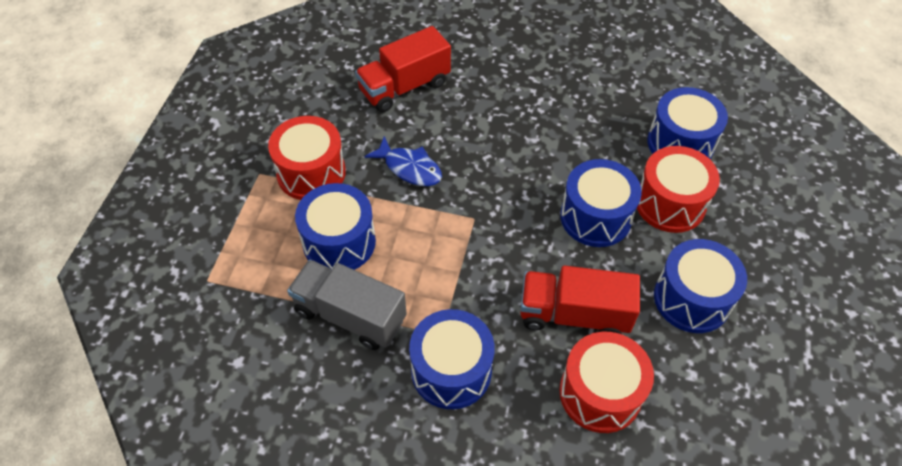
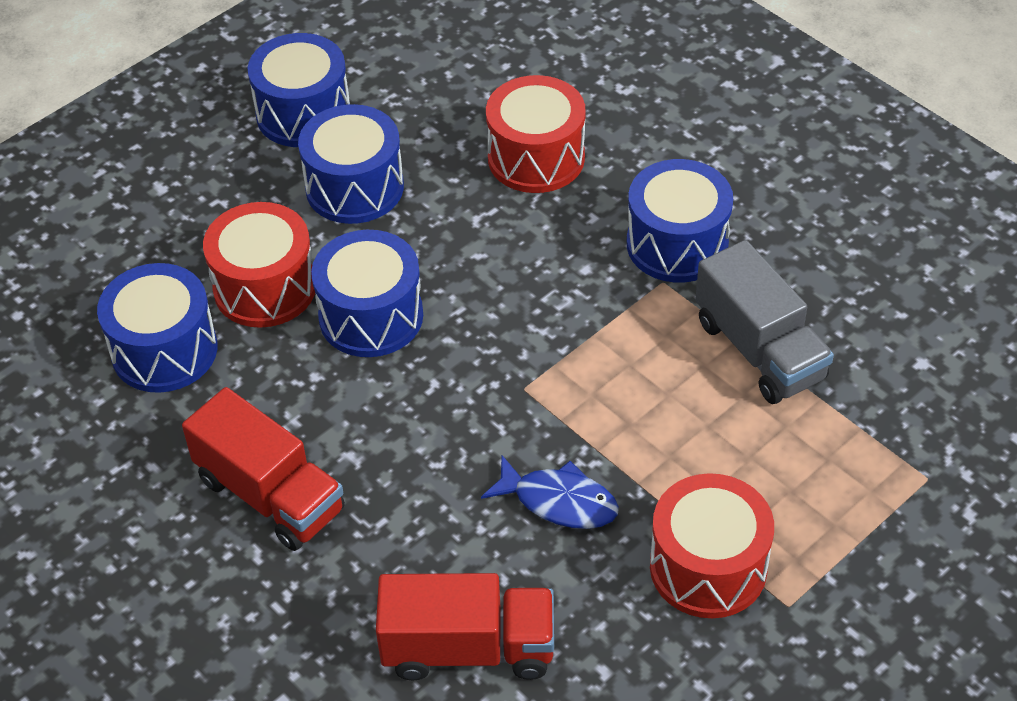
camera: 145 degrees left, 5 degrees down
blue drum [295,183,376,270] -> blue drum moved to [248,33,350,147]
blue fish [364,136,442,186] -> blue fish turned 135 degrees clockwise [481,455,619,529]
red truck [520,265,640,334] -> red truck moved to [182,387,345,551]

